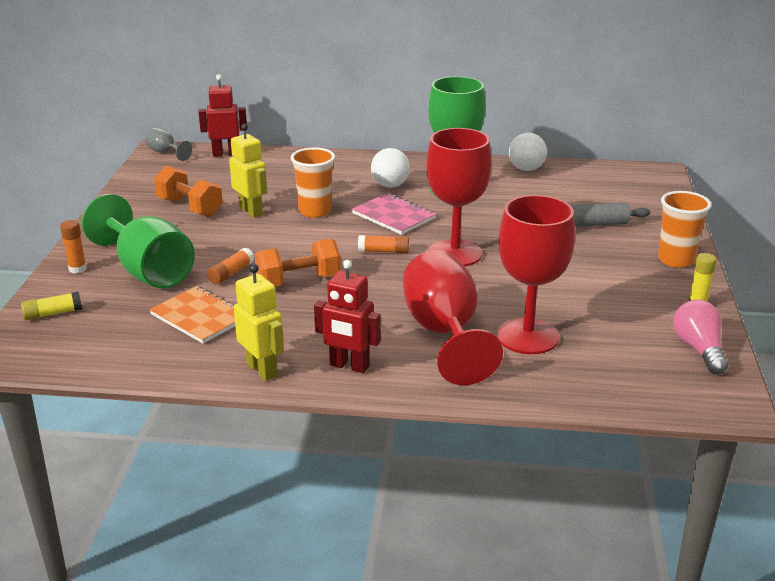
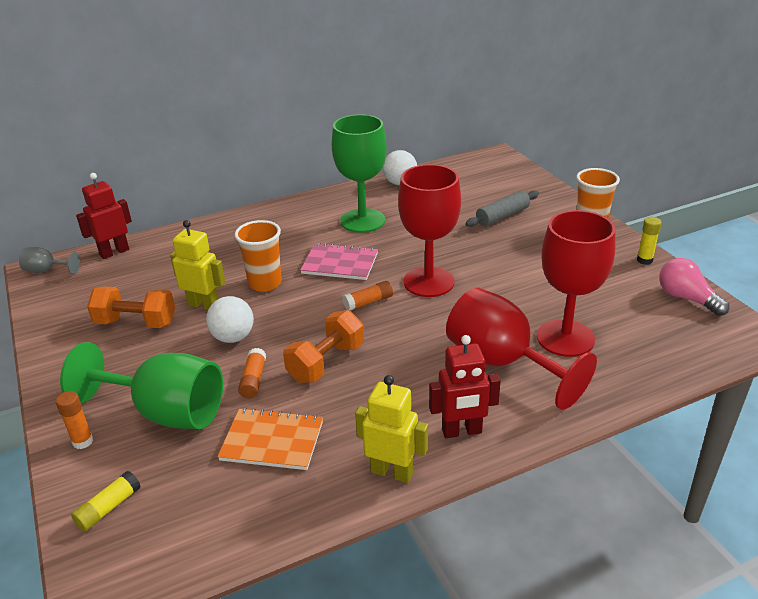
camera: 30 degrees left, 5 degrees up
white ball [371,148,410,188] -> white ball moved to [206,296,254,343]

